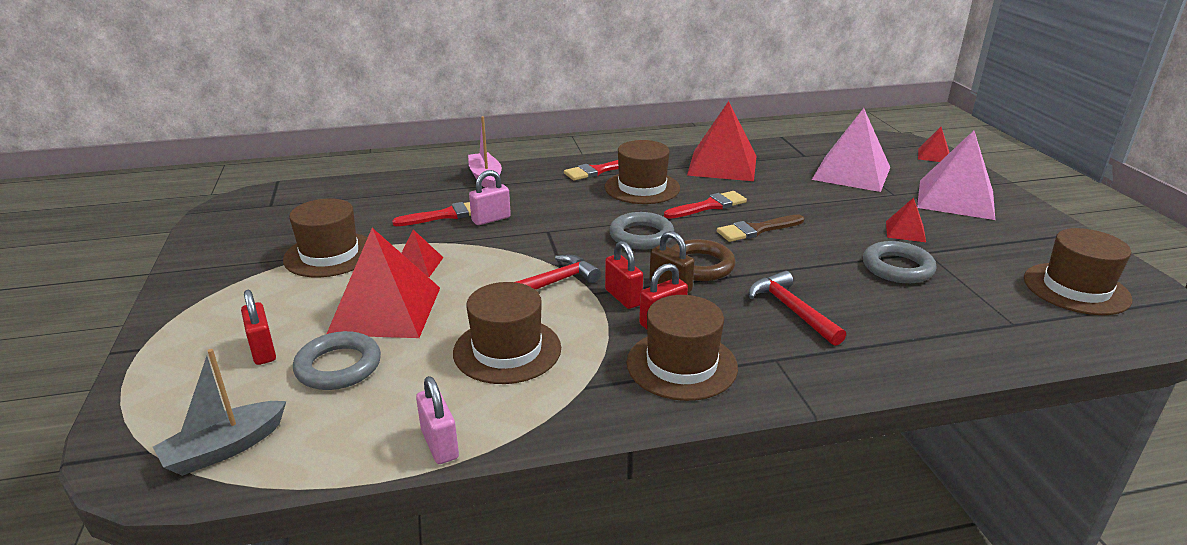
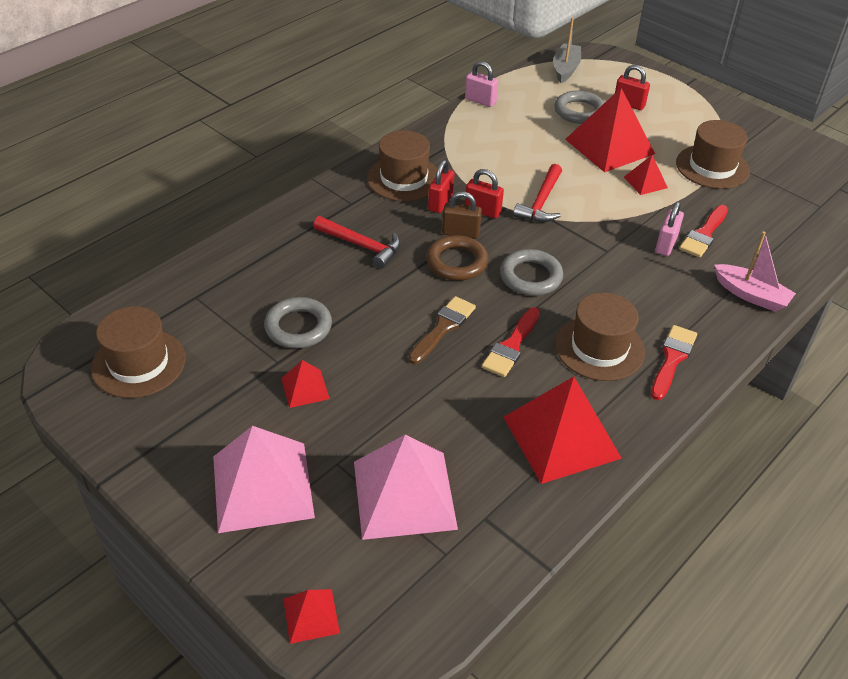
camera: 145 degrees right, 15 degrees up
brown hat [453,282,561,384] -> none

